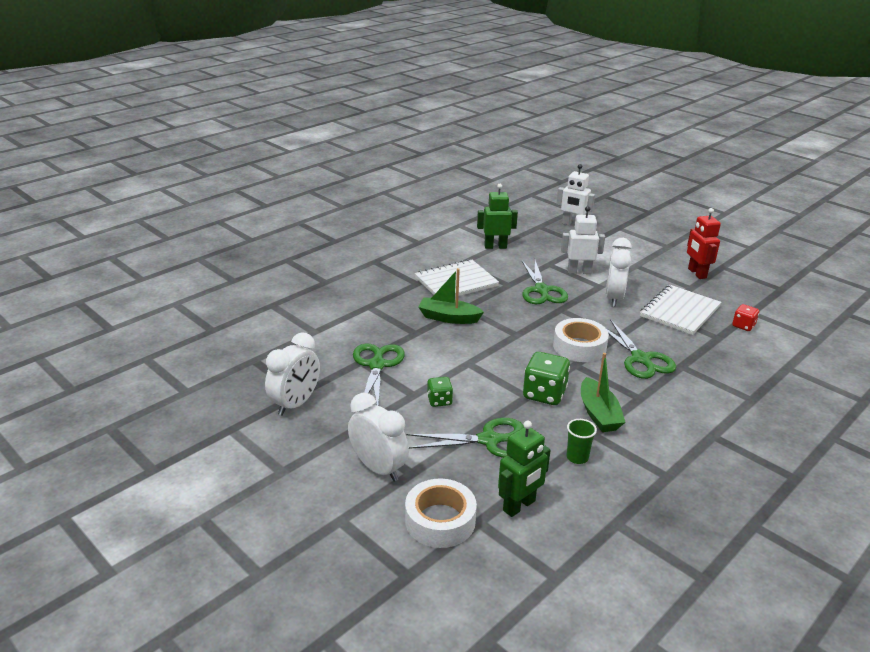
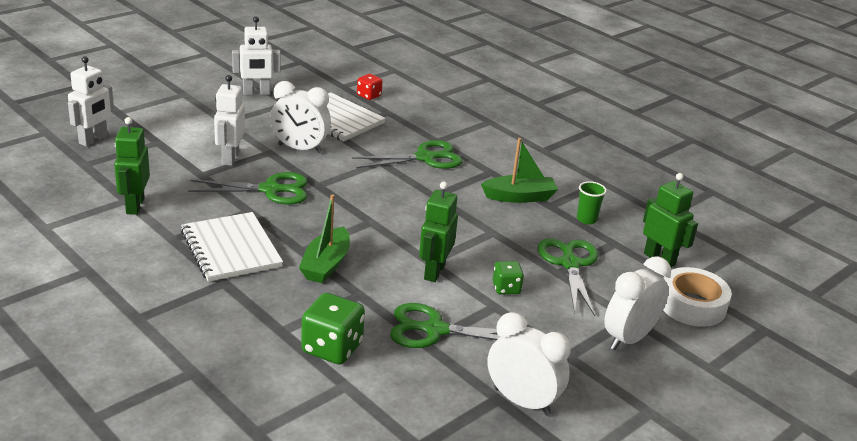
camera: 90 degrees left, 0 degrees up
green dice [523,352,570,405] -> green dice moved to [301,293,365,365]
white tape [553,318,609,362] -> none
red robot [687,208,721,279] -> white robot [232,16,281,95]
none -> green robot [419,182,458,282]

